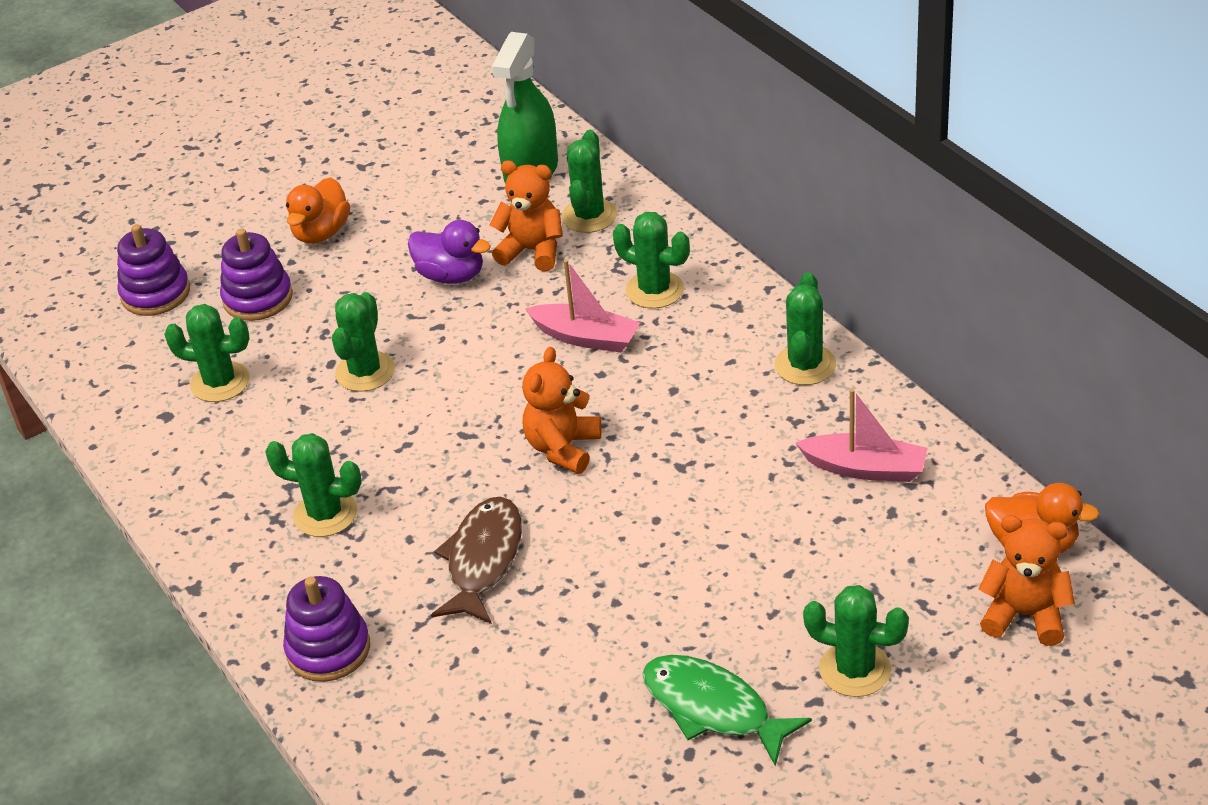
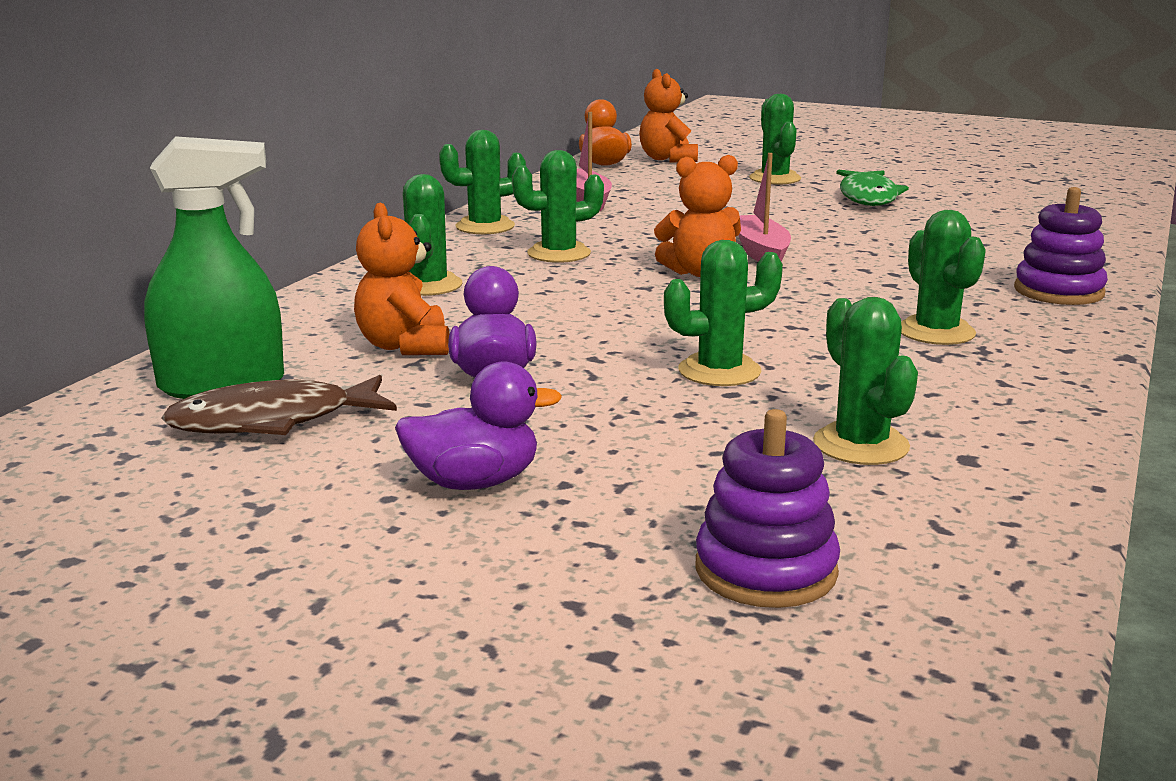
camera: 125 degrees left, 20 degrees down
purple stacking toy [220,228,293,321] -> none
orange duck [286,177,350,244] -> purple duck [395,361,562,490]
brown fish [431,497,522,624] -> brown fish moved to [161,375,397,435]
pink boat [525,259,640,352] -> pink boat moved to [739,153,791,262]
green cactus [562,130,617,233] -> green cactus moved to [512,150,604,263]

